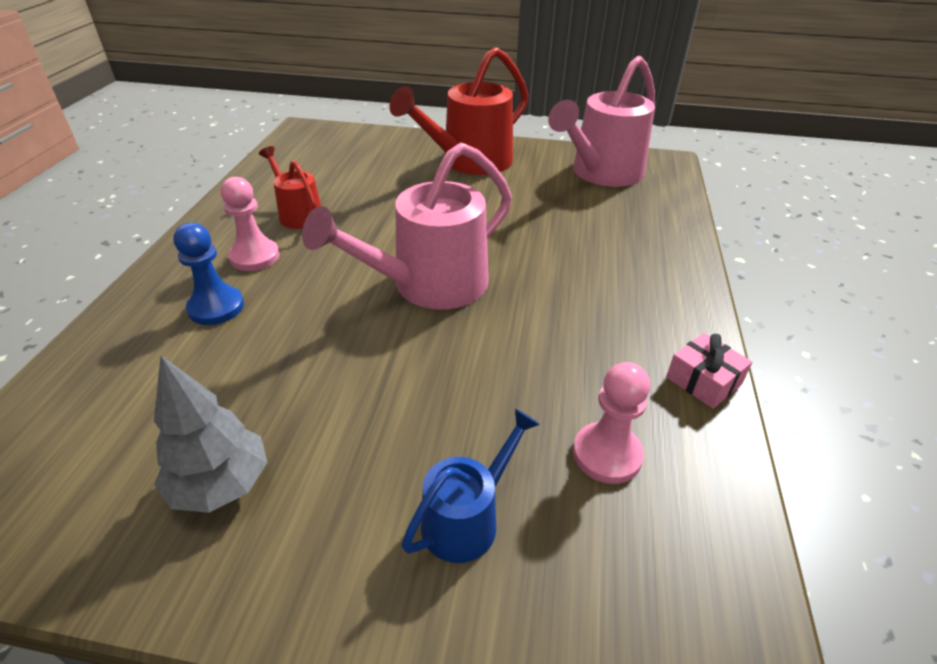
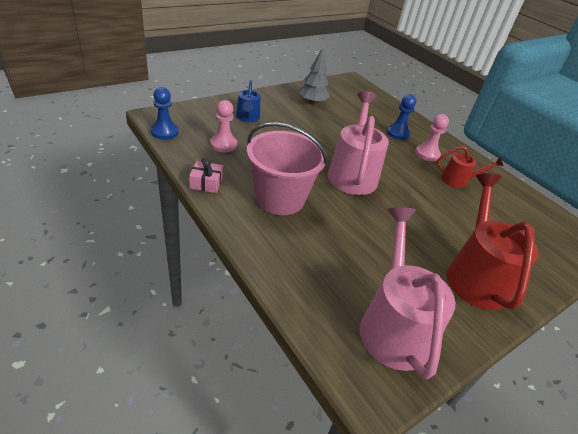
camera: 130 degrees right, 0 degrees up
none -> blue pawn [151,87,178,140]
none -> pink bucket [247,122,327,215]

